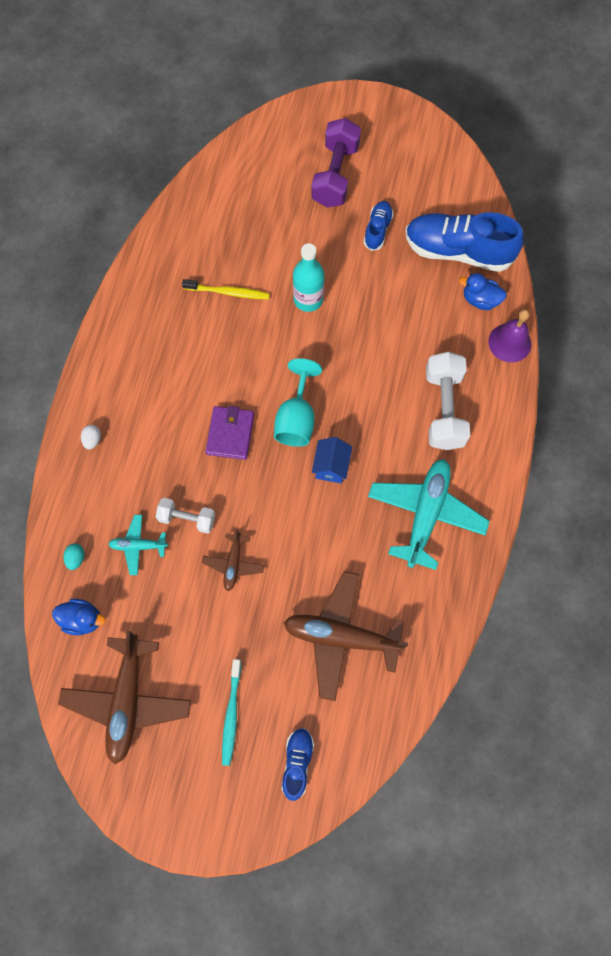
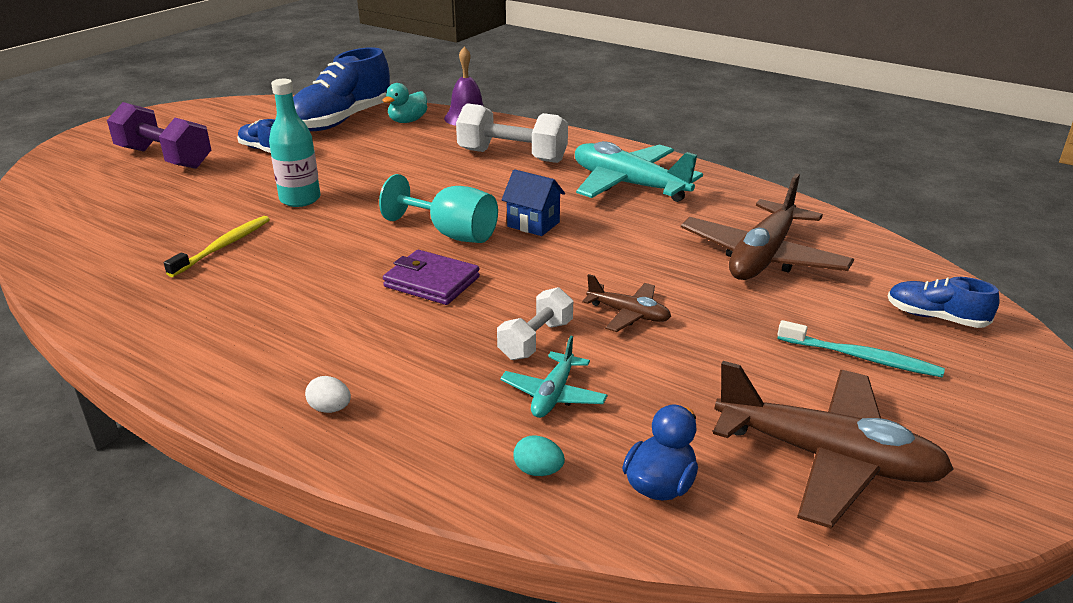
camera: 70 degrees left, 40 degrees down
blue duck [459,273,507,310] -> turquoise duck [382,83,427,123]

